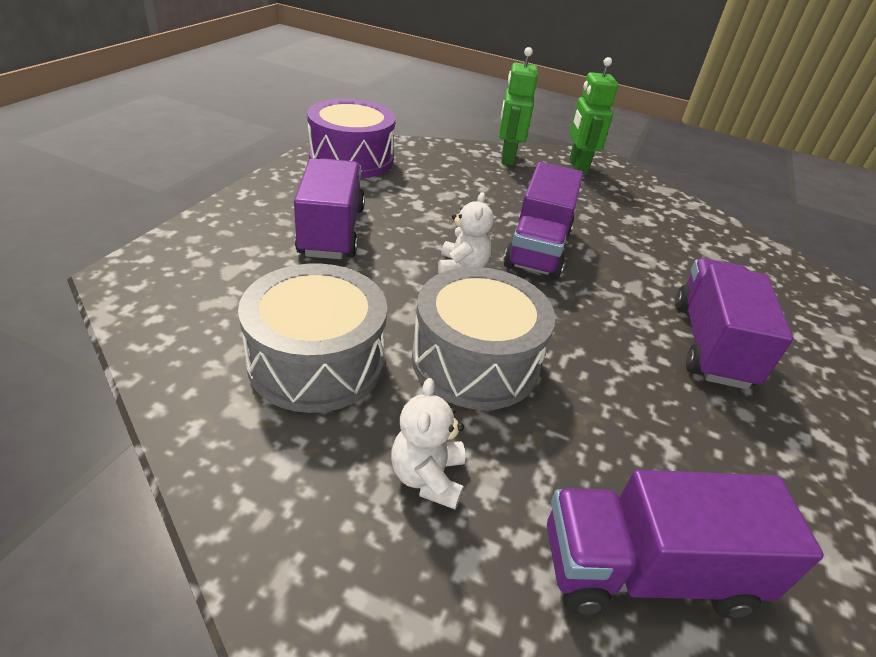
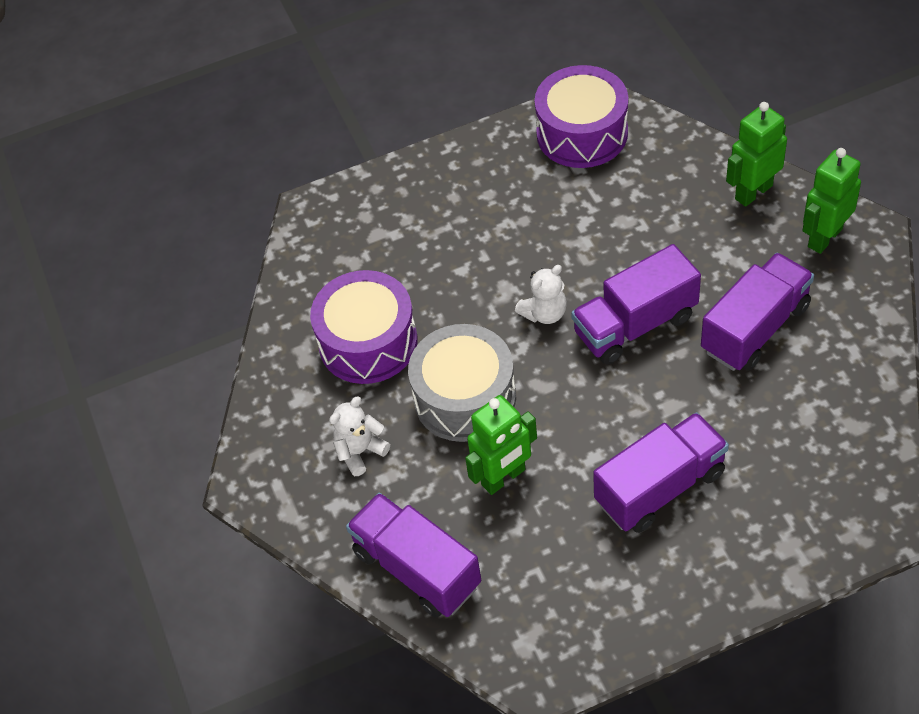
camera: 55 degrees right, 15 degrees up
grey drum [238,264,387,413] -> purple drum [310,270,417,384]
purple truck [294,158,365,259] -> purple truck moved to [701,253,814,371]
none -> green robot [465,395,537,495]

